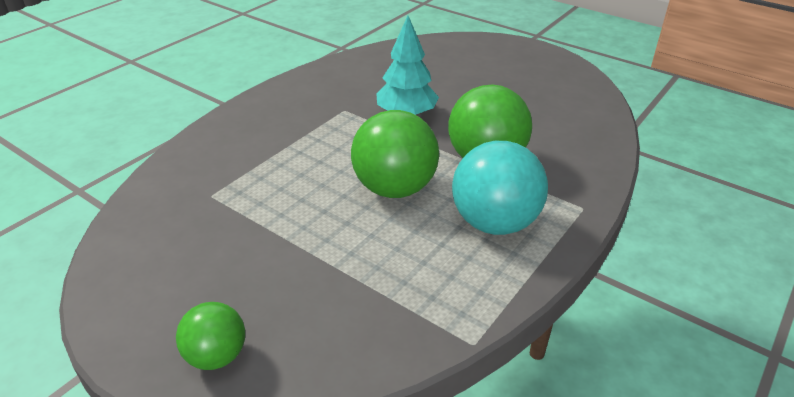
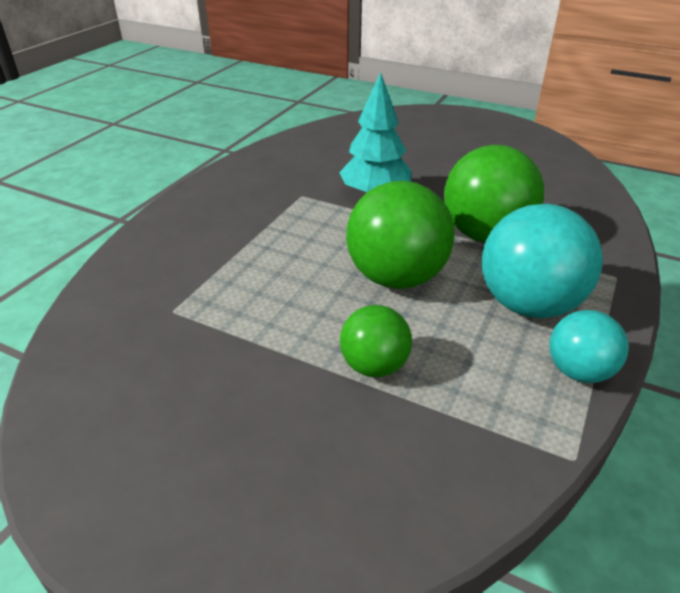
camera: 10 degrees left, 0 degrees up
green ball [176,302,245,370] -> green ball moved to [340,305,412,377]
none -> turquoise ball [549,310,629,383]

